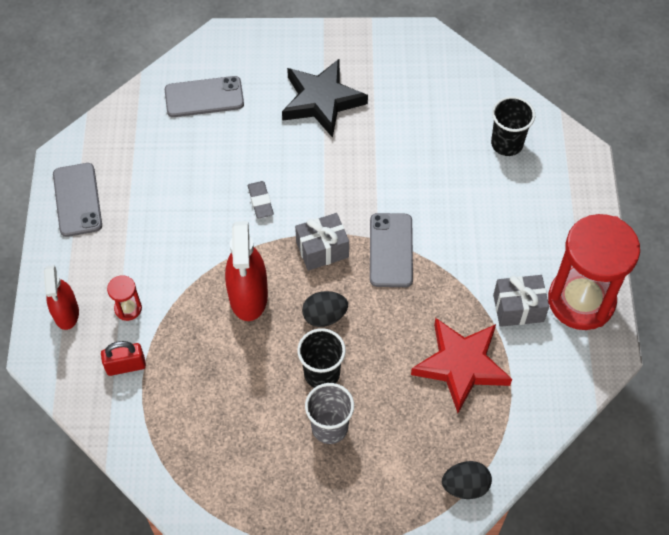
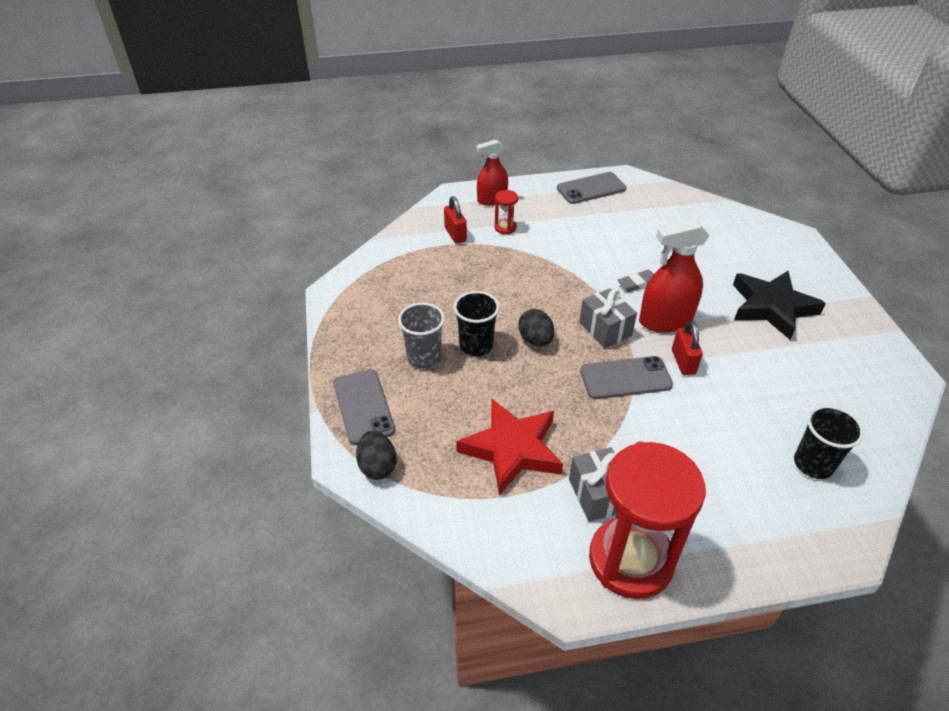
camera: 80 degrees right, 15 degrees down
grey phone [165,76,244,117] -> grey phone moved to [333,369,395,445]
red spray bottle [225,221,268,321] -> red spray bottle moved to [639,220,709,332]
none -> red padlock [672,321,703,375]

